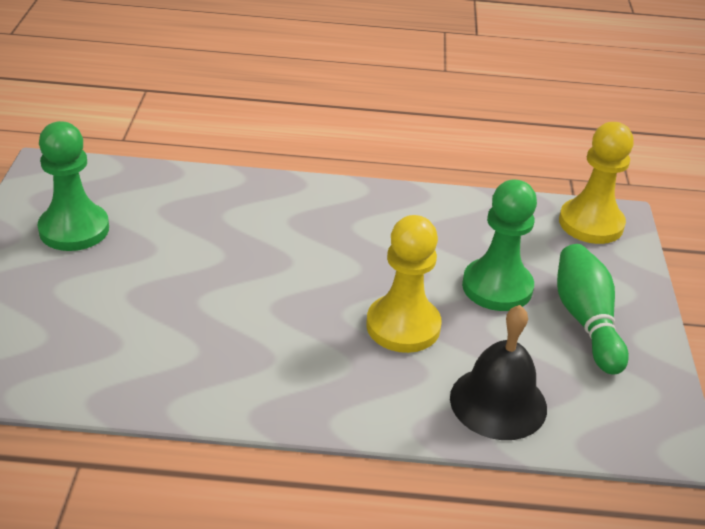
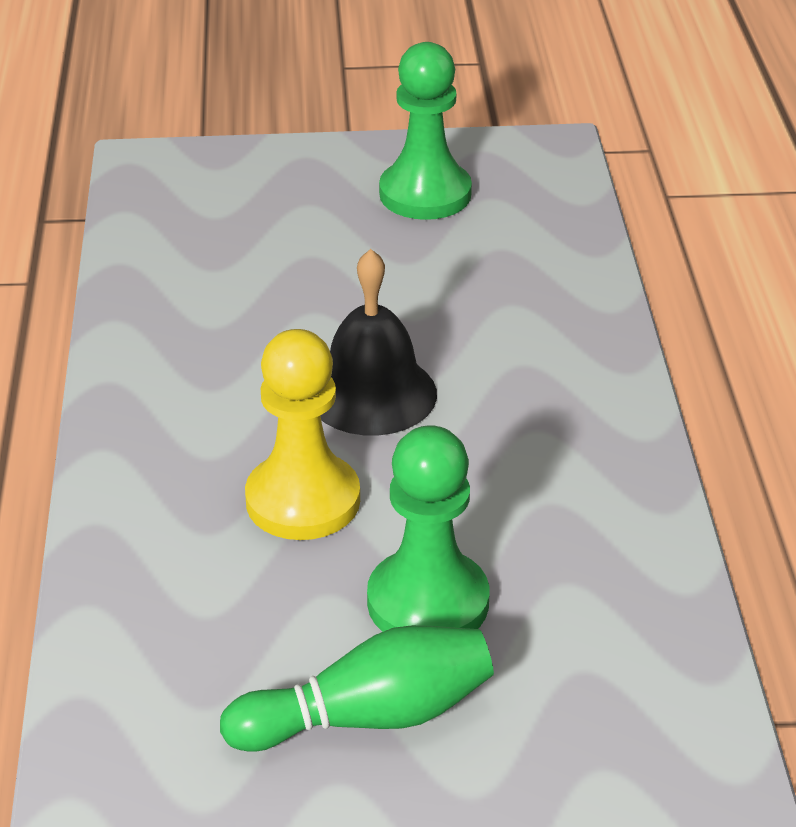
camera: 85 degrees right, 0 degrees up
black bell [450,305,547,440] -> black bell moved to [320,249,437,435]
yellow pawn [559,122,634,244] -> none

